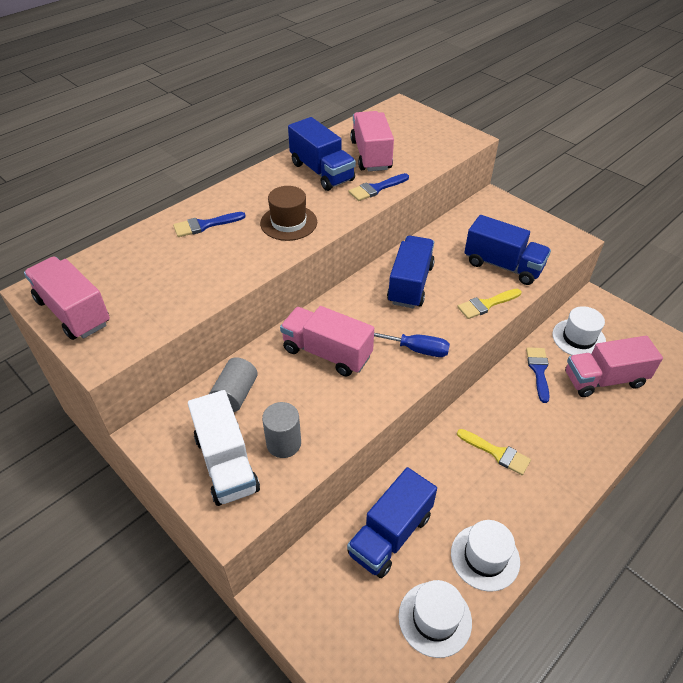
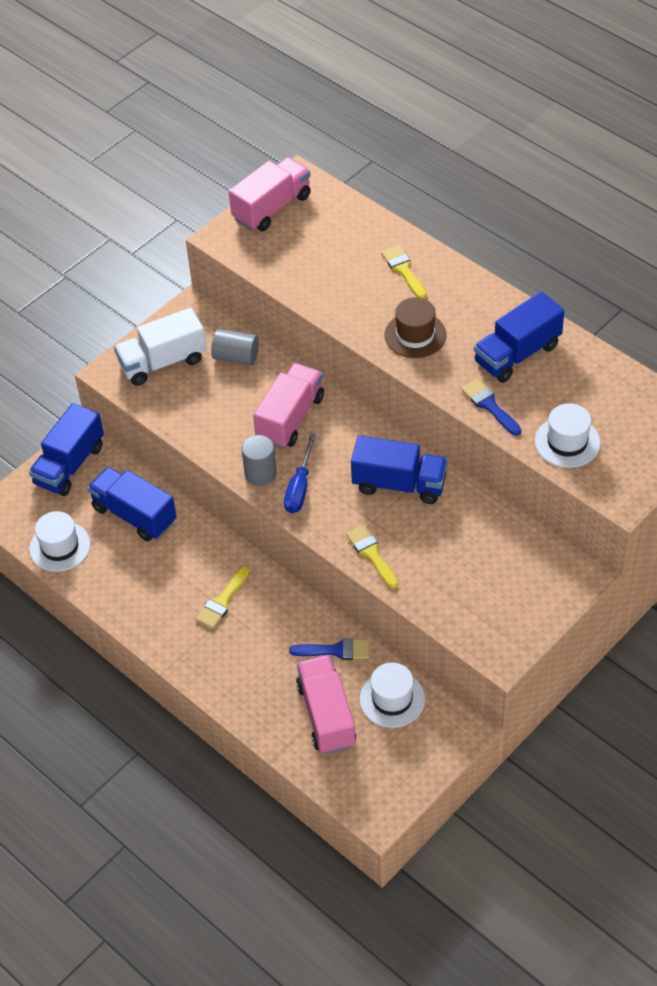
camera: 90 degrees right, 5 degrees up
blue brush [173,212,246,237] -> yellow brush [381,245,427,299]
grey cylinder [262,402,301,458] -> grey cylinder moved to [242,435,277,486]
pink truck [350,111,394,171] -> none
white hat [451,520,520,592] -> white hat moved to [535,403,600,468]
blue truck [464,215,551,285] -> blue truck moved to [29,403,104,496]

